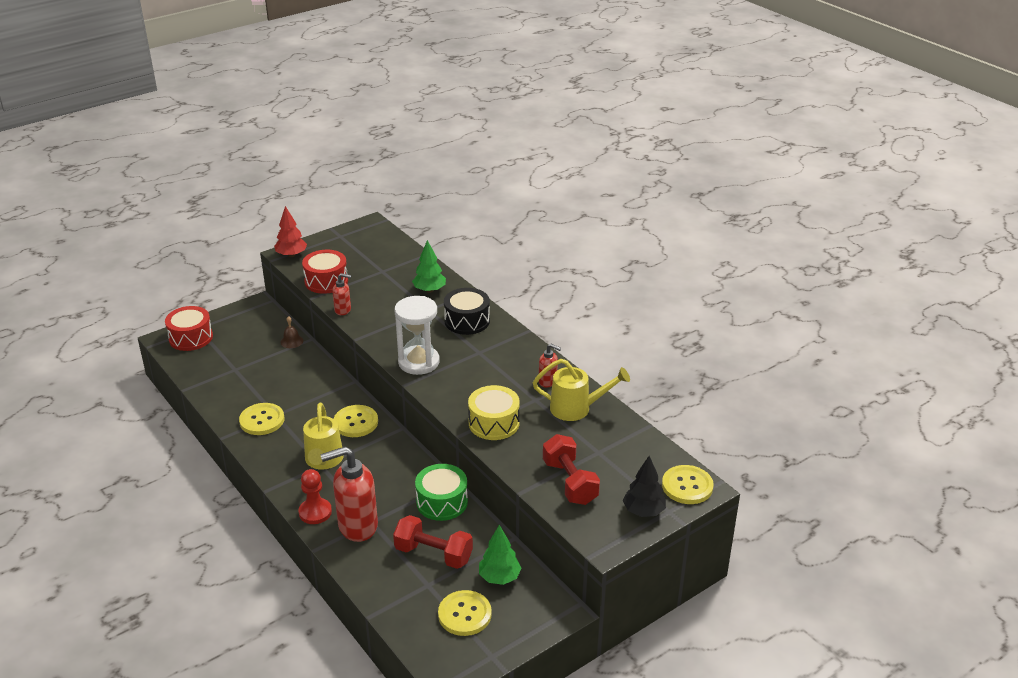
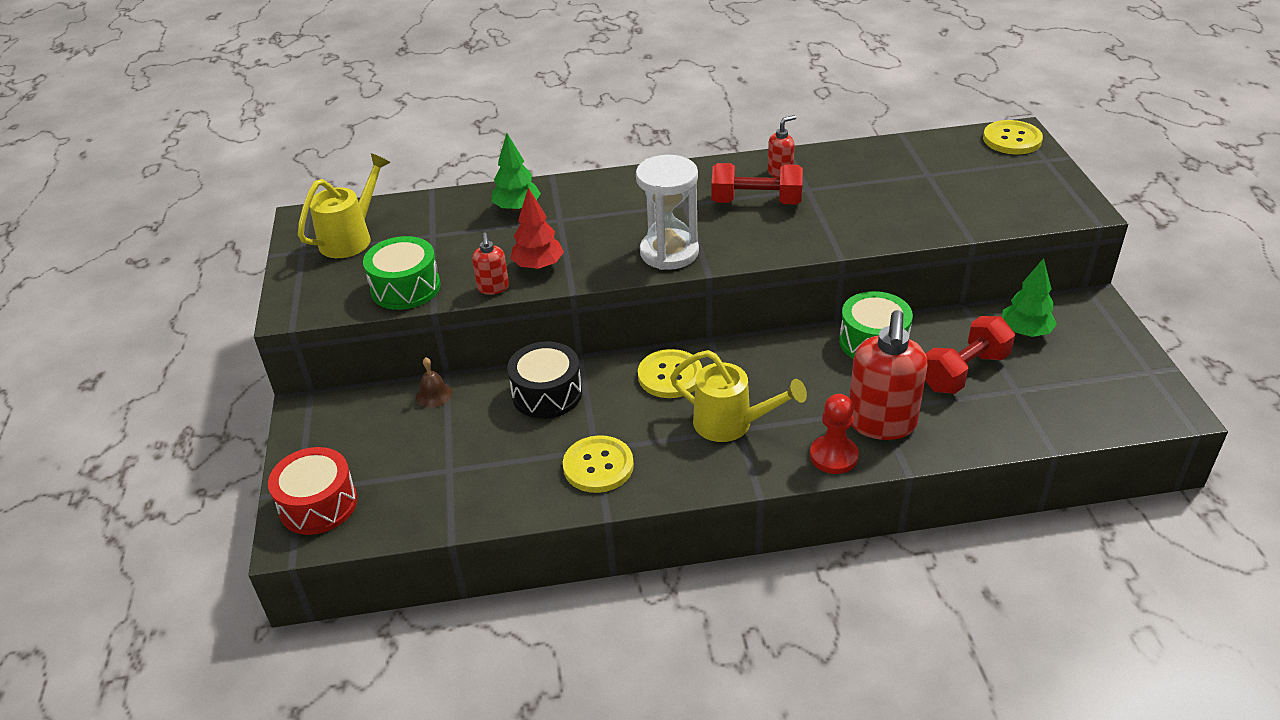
camera: 60 degrees left, 5 degrees up
red tree [274,206,307,257] -> red tree moved to [510,188,564,270]
red drum [302,250,348,294] -> green drum [363,236,441,310]
red soap dispenser [332,273,351,315] -> red soap dispenser turned 135 degrees clockwise [472,232,509,295]
yellow button [438,590,492,636] -> none
black drum [444,288,490,335] -> black drum moved to [507,341,582,419]
yellow drum [468,385,520,440] -> none
yellow watering can [533,359,630,421] -> yellow watering can moved to [298,153,390,258]
red dumbbell [543,434,600,505] -> red dumbbell moved to [712,163,803,204]
black tree [623,456,666,517] -> none

